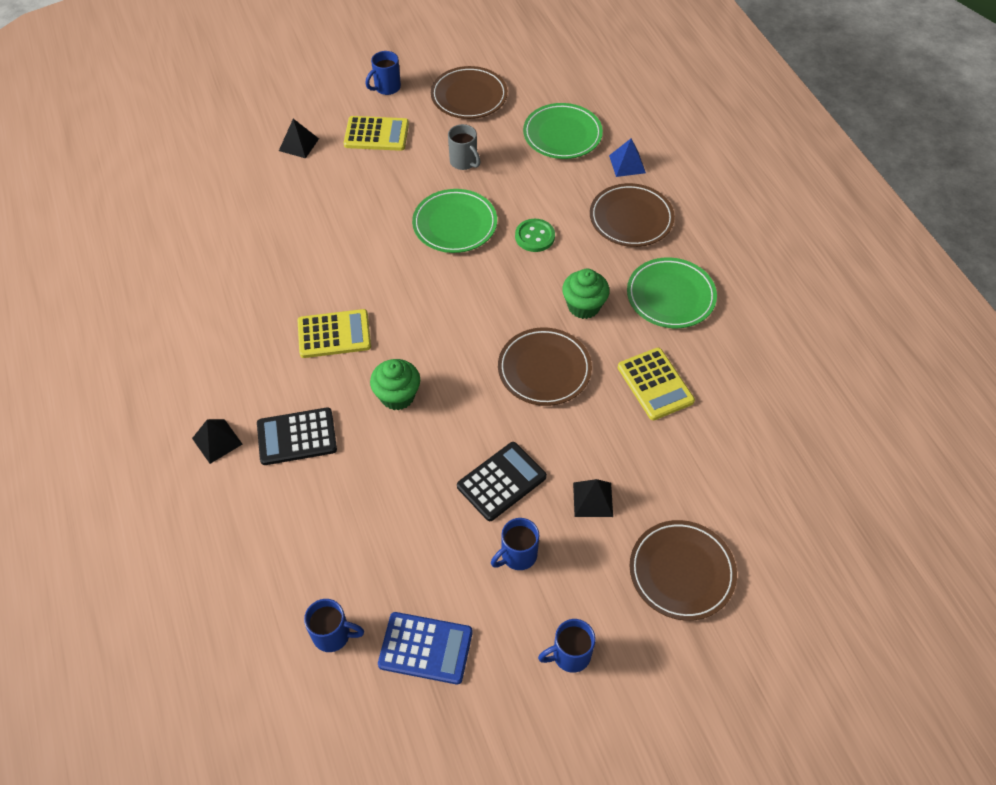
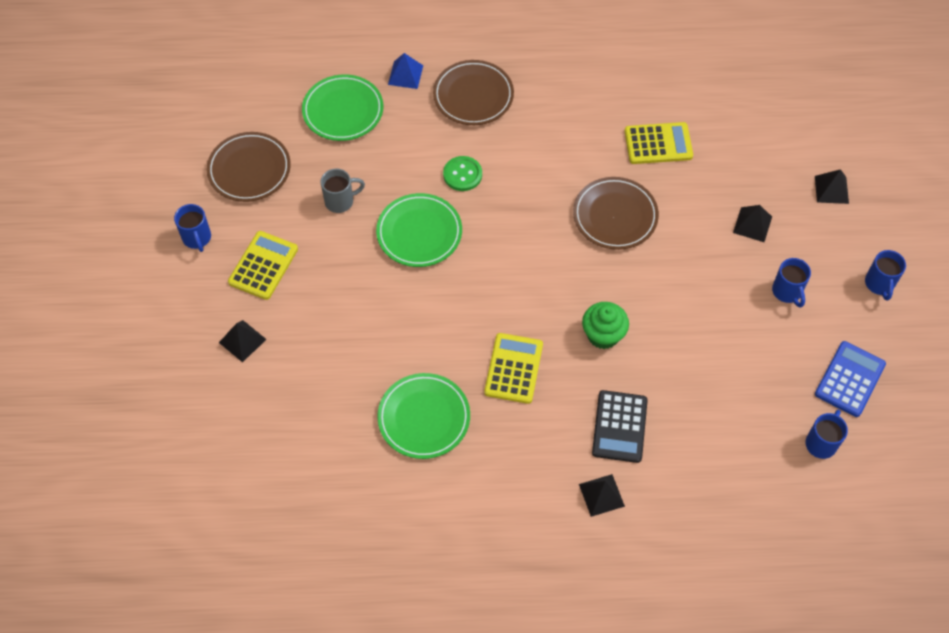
camera: 70 degrees left, 5 degrees up
black calculator [457,442,547,521] -> none
green cupcake [562,269,610,319] -> none
green plate [627,257,717,328] -> green plate moved to [377,373,470,459]
brown plate [630,520,737,621] -> black pyramid [815,169,849,204]

